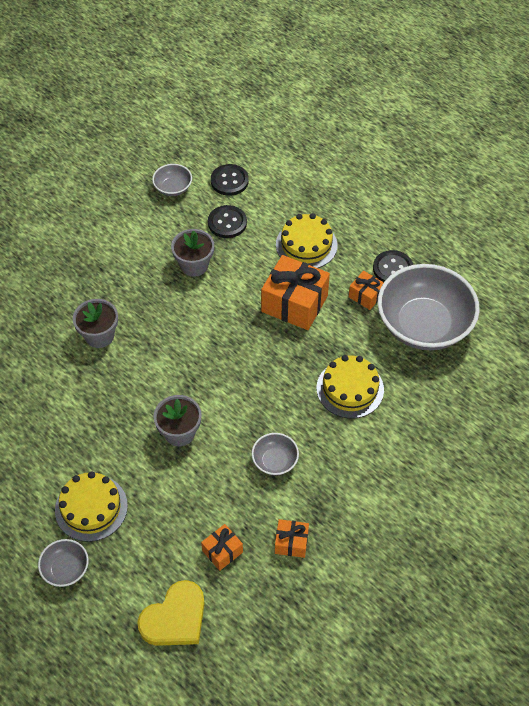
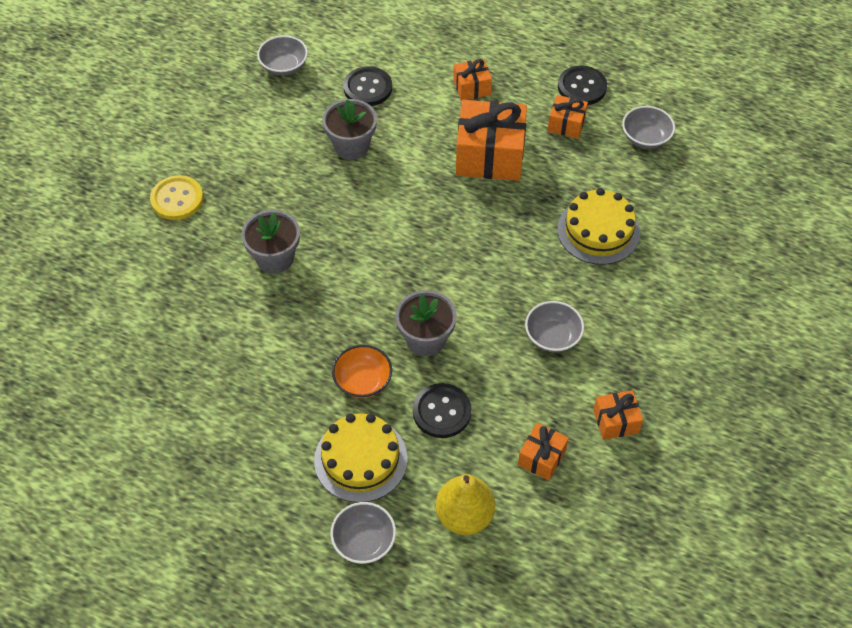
camera: 20 degrees left, 0 degrees up
yellow heart [137,580,205,646] -> none
black button [211,164,249,196] -> black button moved to [413,383,471,438]
yellow cake [276,213,338,268] -> orange gift [453,59,492,101]
grey bowl [378,264,480,350] -> grey bowl [622,106,675,149], size x0.44
none -> yellow button [150,175,203,220]
none -> orange bowl [332,345,392,398]
none -> yellow pear [436,474,495,535]

